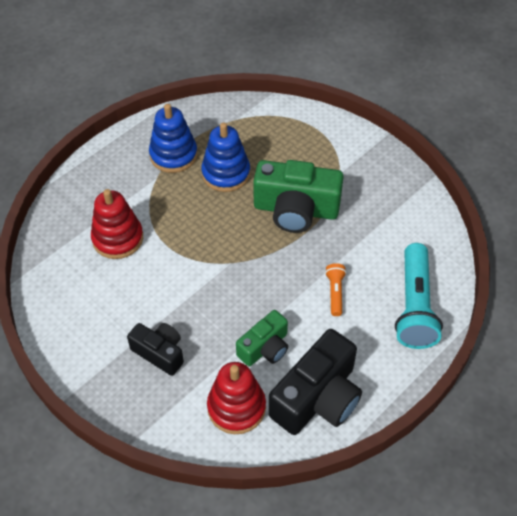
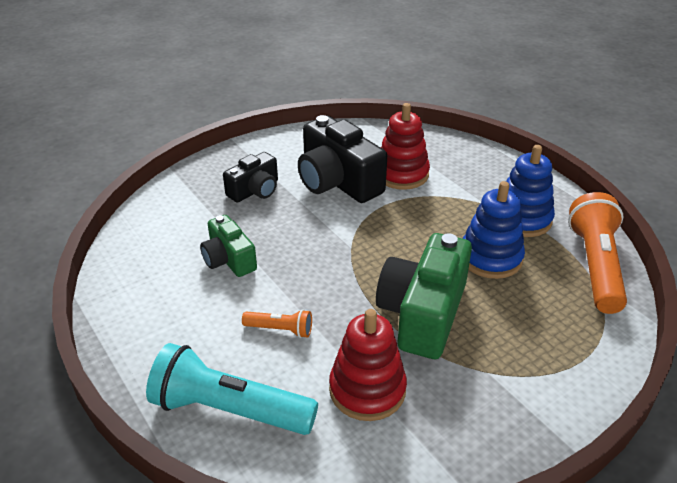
camera: 100 degrees right, 15 degrees down
red stacking toy [207,362,266,434] -> red stacking toy moved to [329,309,407,421]
black camera [269,329,362,435] -> black camera moved to [298,115,387,203]
none -> orange flashlight [568,192,627,314]

